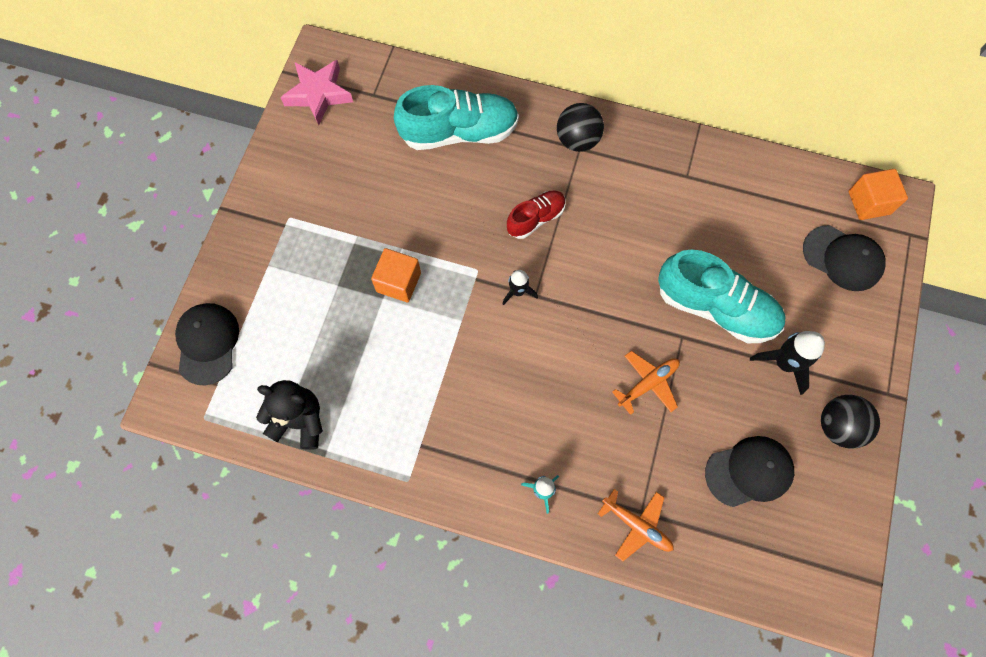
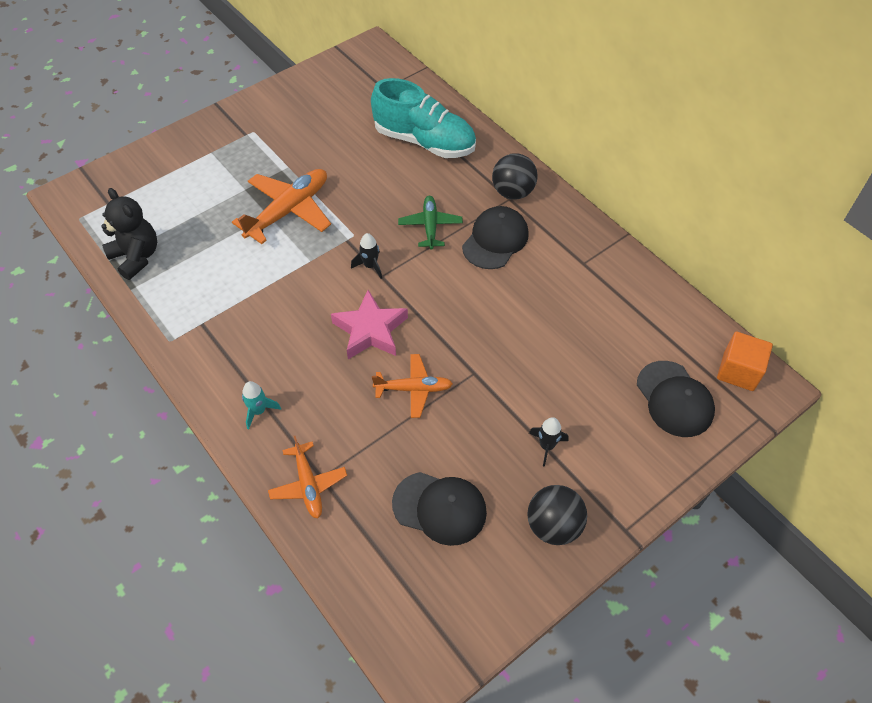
camera: 35 degrees right, 15 degrees down
black cap [175,303,239,385] -> black cap moved to [462,206,529,269]
pink star [280,60,353,125] -> pink star moved to [331,290,408,359]
orange cube [371,248,421,302] -> orange plane [232,169,331,244]
red shoe [507,190,566,239] -> green plane [398,196,463,250]
turquoise shoe [658,249,786,343] -> none
black rocket [750,331,825,395] -> black rocket [529,417,568,467], size x0.61

